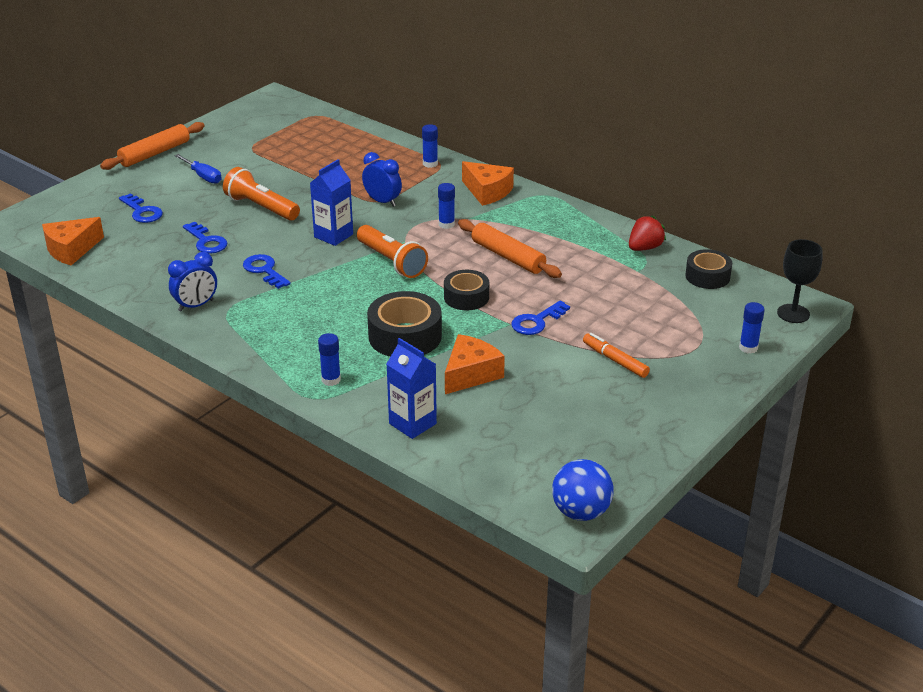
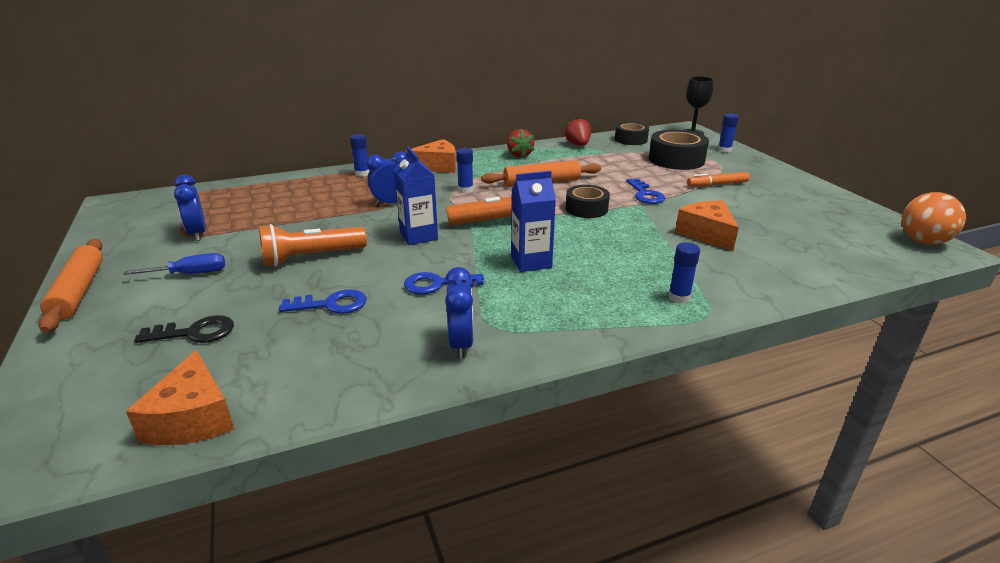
camera: 60 degrees left, 5 degrees down
blue key [119,193,163,223] -> black key [134,315,234,343]
black tape [367,291,442,357] -> black tape moved to [649,130,709,170]
blue carton [387,338,437,439] -> blue carton moved to [511,171,556,272]
blue ball [552,459,613,521] -> orange ball [902,192,966,245]
none -> blue clock [174,175,206,241]
none -> red strawberry [507,129,534,158]

